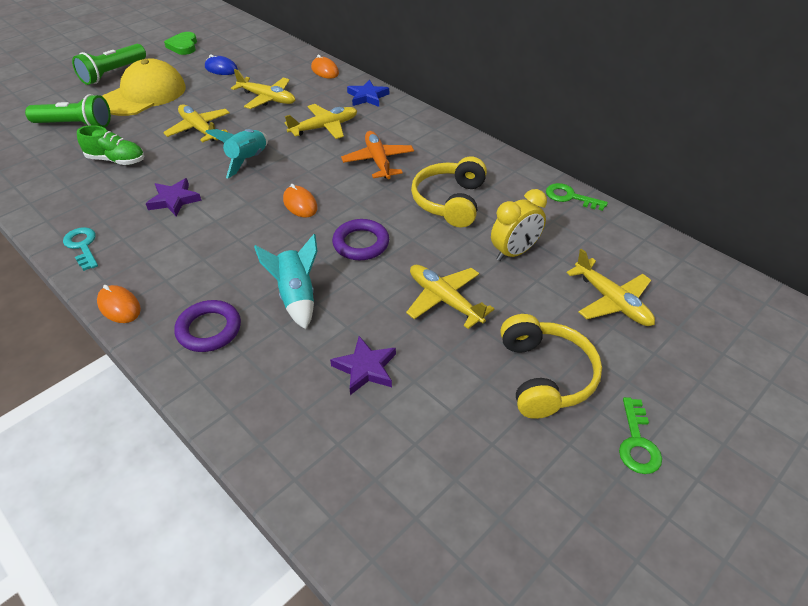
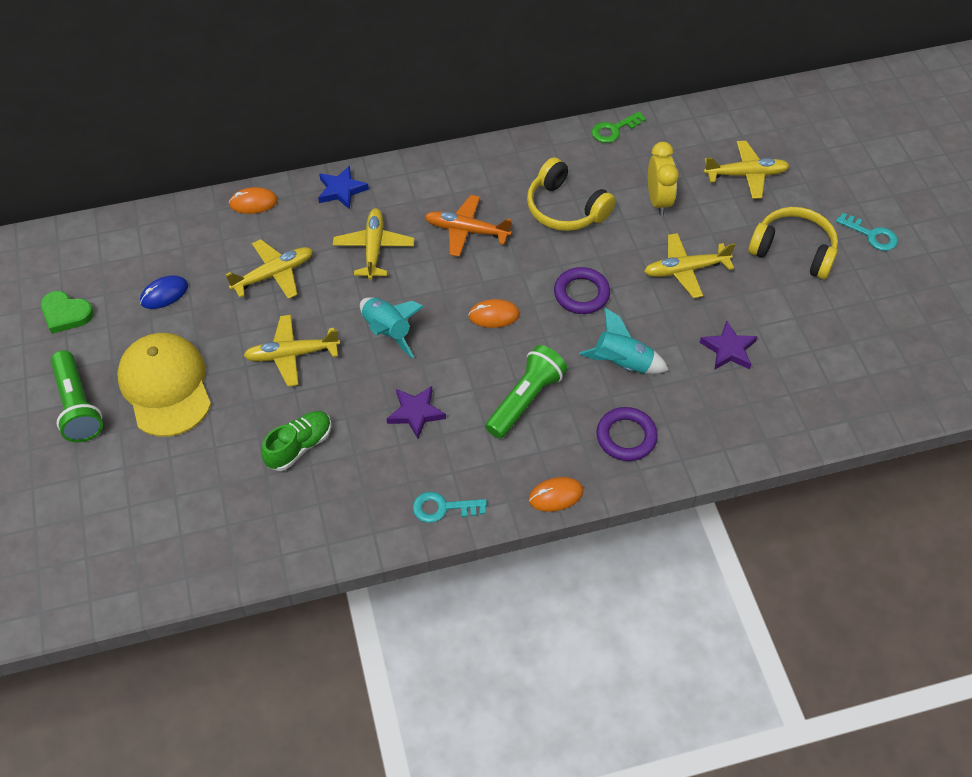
camera: 60 degrees left, 10 degrees up
green flashlight [25,94,111,128] -> green flashlight moved to [485,345,567,439]
green key [619,397,662,474] -> turquoise key [836,213,898,251]

